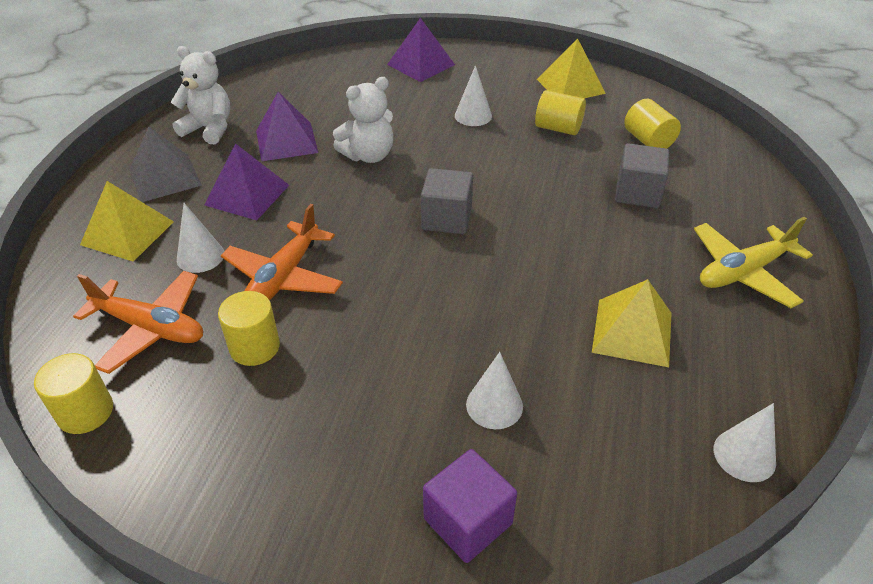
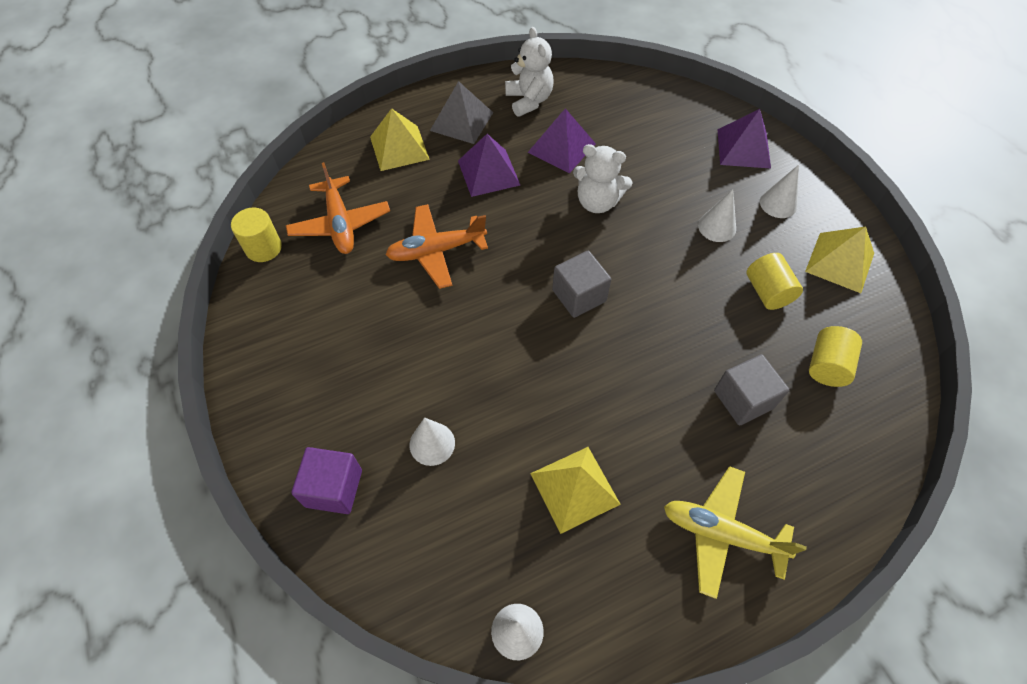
camera: 50 degrees right, 15 degrees up
white cone [177,203,224,273] -> white cone moved to [760,165,799,218]
yellow cylinder [218,291,280,366] -> none

